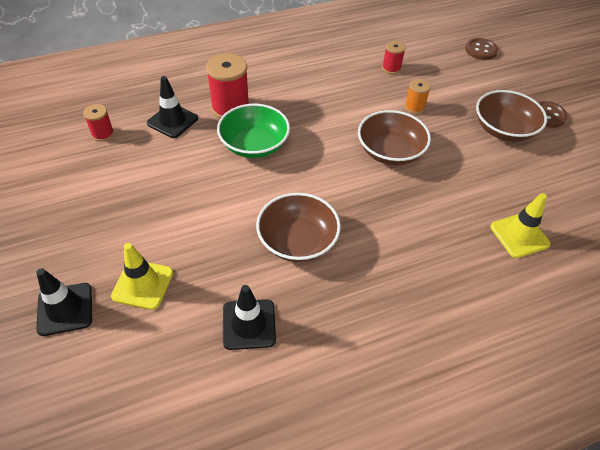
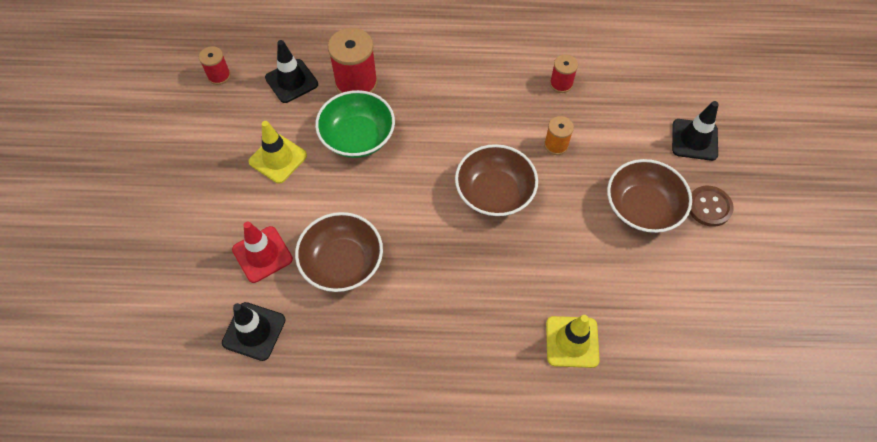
camera: 25 degrees right, 10 degrees up
black traffic cone [36,268,92,336] -> black traffic cone moved to [672,101,719,161]
yellow traffic cone [111,243,173,310] -> yellow traffic cone moved to [248,121,307,184]
brown button [465,38,498,60] -> none
none -> red traffic cone [232,222,293,283]

